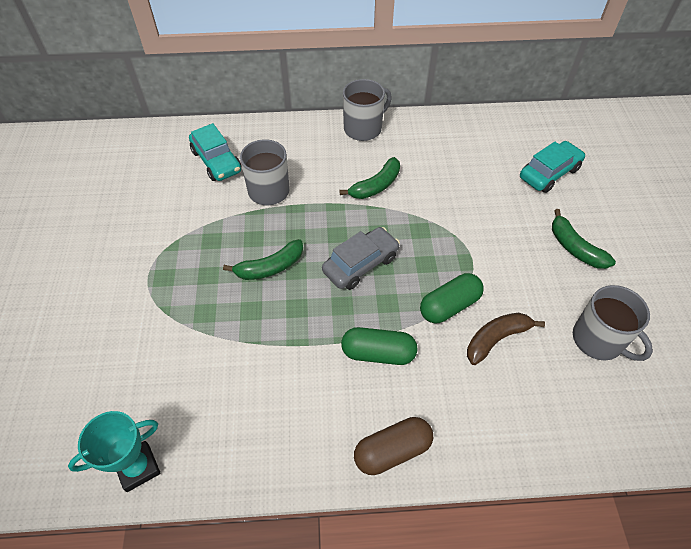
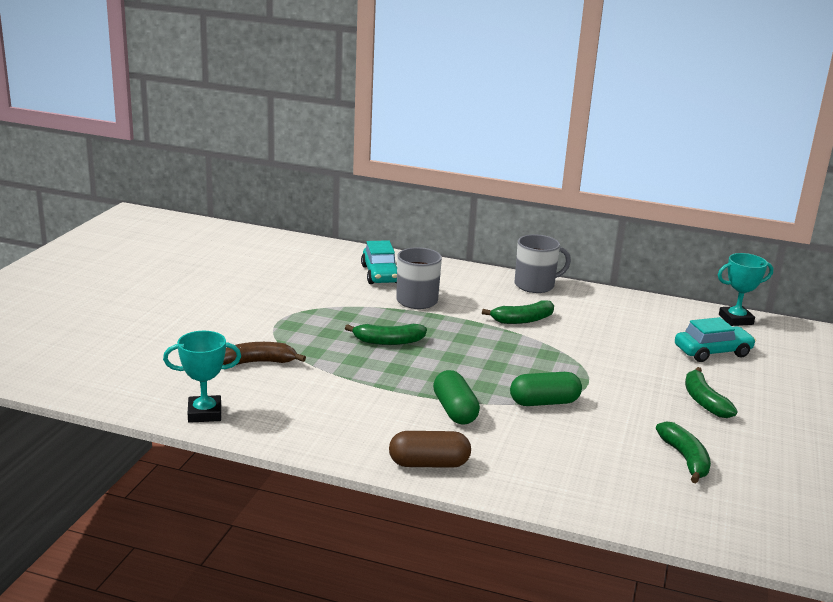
camera: 20 degrees right, 30 degrees down
grey car [322,227,400,290] -> none
green capsule [341,327,417,365] -> green capsule turned 45 degrees clockwise [433,370,480,424]
brown banana [467,313,545,365] -> brown banana moved to [223,342,306,365]
grey mug [573,285,653,361] -> green banana [656,421,711,483]
none -> turquoise trophy [718,253,773,326]

